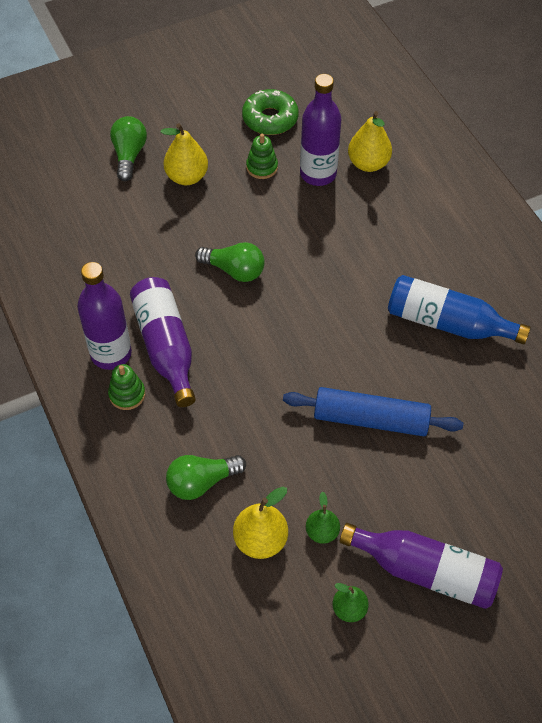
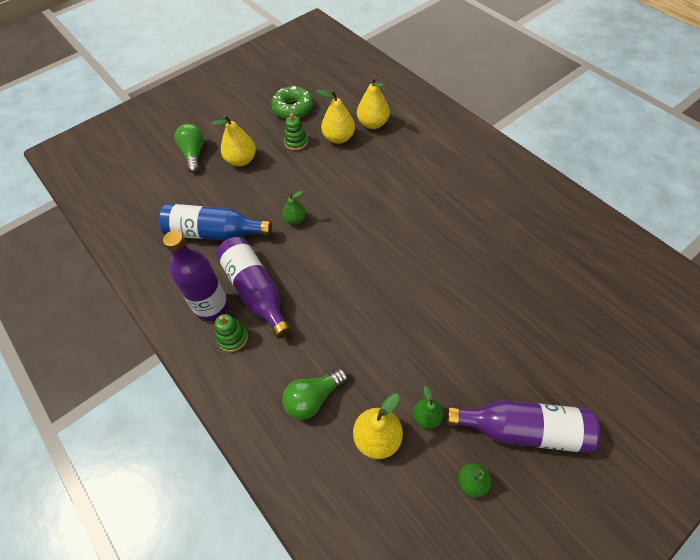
camera: 10 degrees left, 0 degrees up
green light bulb [195,242,265,282] -> green pear [282,191,306,225]
blue rolling pin [283,387,463,436] -> none
purple bottle [300,74,342,186] -> yellow pear [316,90,355,144]
blue bottle [388,275,531,344] -> blue bottle moved to [158,204,272,241]

